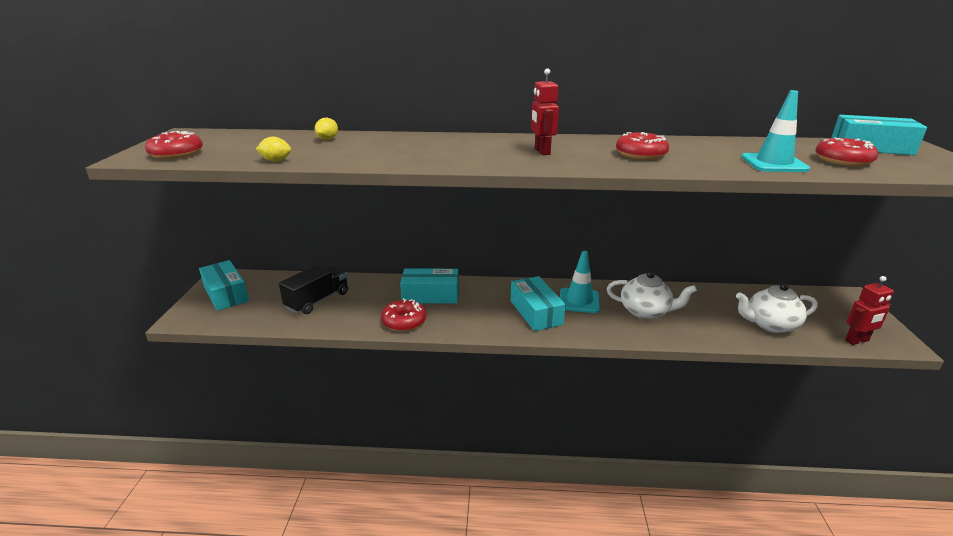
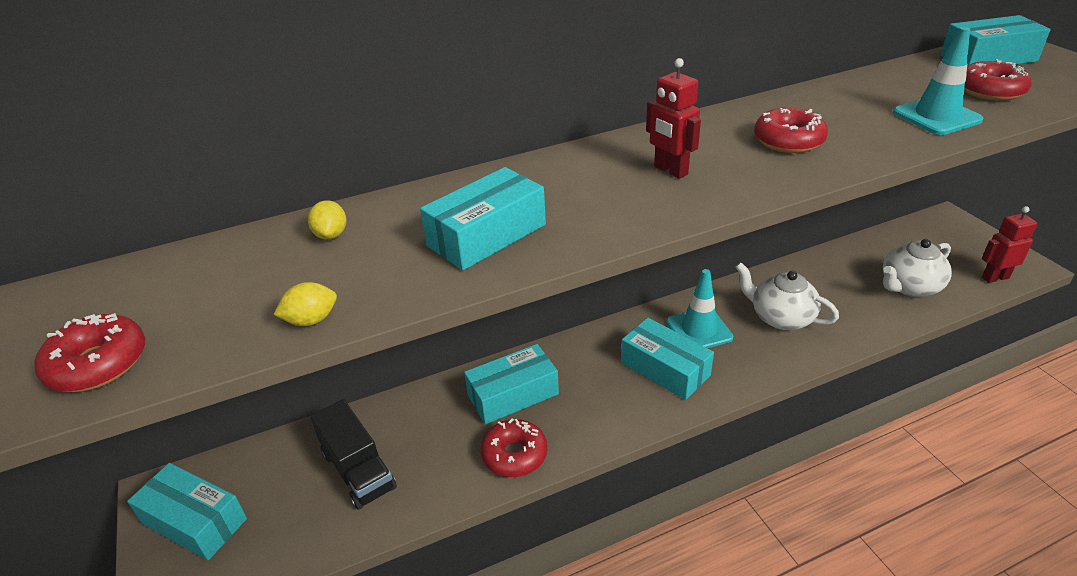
camera: 25 degrees left, 10 degrees up
black truck [279,265,348,314] -> black truck turned 135 degrees clockwise [310,399,397,510]
white teapot [607,271,697,319] -> white teapot turned 135 degrees counterclockwise [735,262,839,330]
red robot [845,276,894,345] -> red robot turned 150 degrees counterclockwise [982,206,1037,283]
none -> turquoise box [420,167,546,270]

